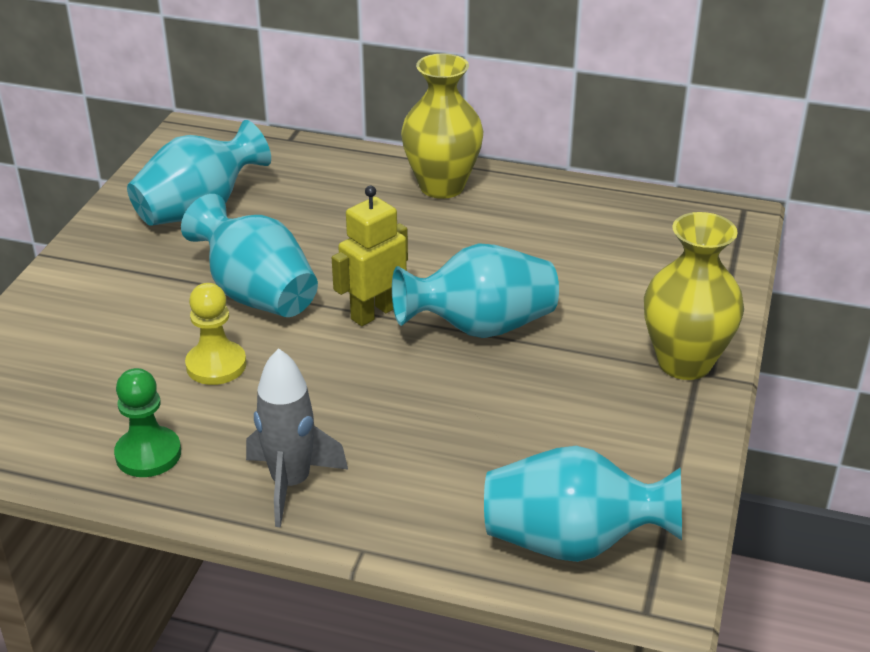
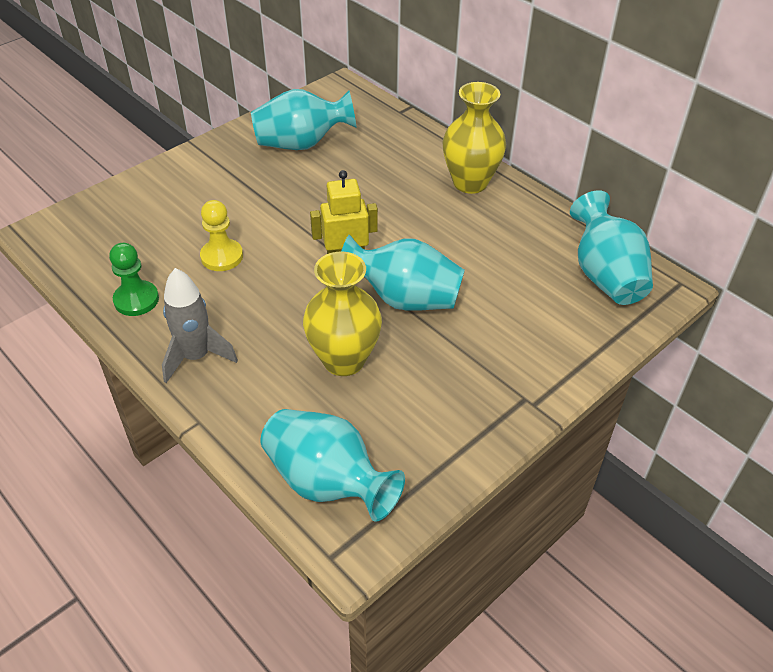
camera: 30 degrees right, 10 degrees up
turquoise vase [181,194,318,317] -> turquoise vase moved to [570,190,653,305]
yellow vase [644,212,744,380] -> yellow vase moved to [303,252,382,376]

